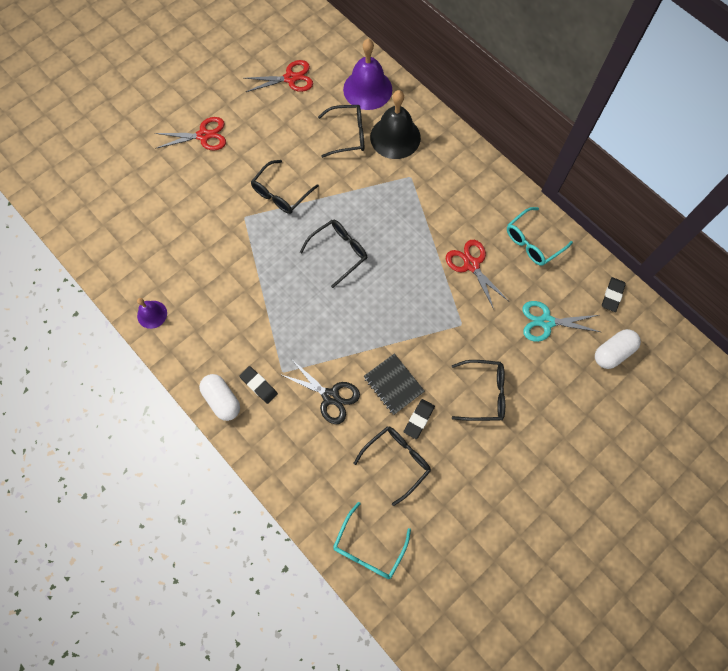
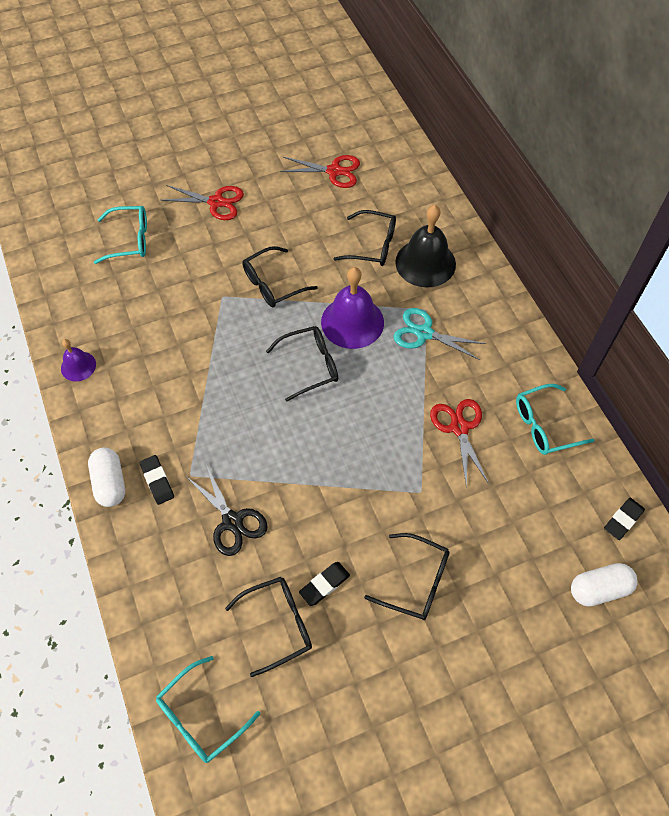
camera: 20 degrees right, 10 degrees down
purple bell [343,39,392,110] -> purple bell moved to [321,267,384,349]
black notebook [364,354,425,415] -> none
turquoise scissors [523,301,600,342] -> turquoise scissors moved to [393,308,486,360]
none -> turquoise glasses [94,206,147,264]

